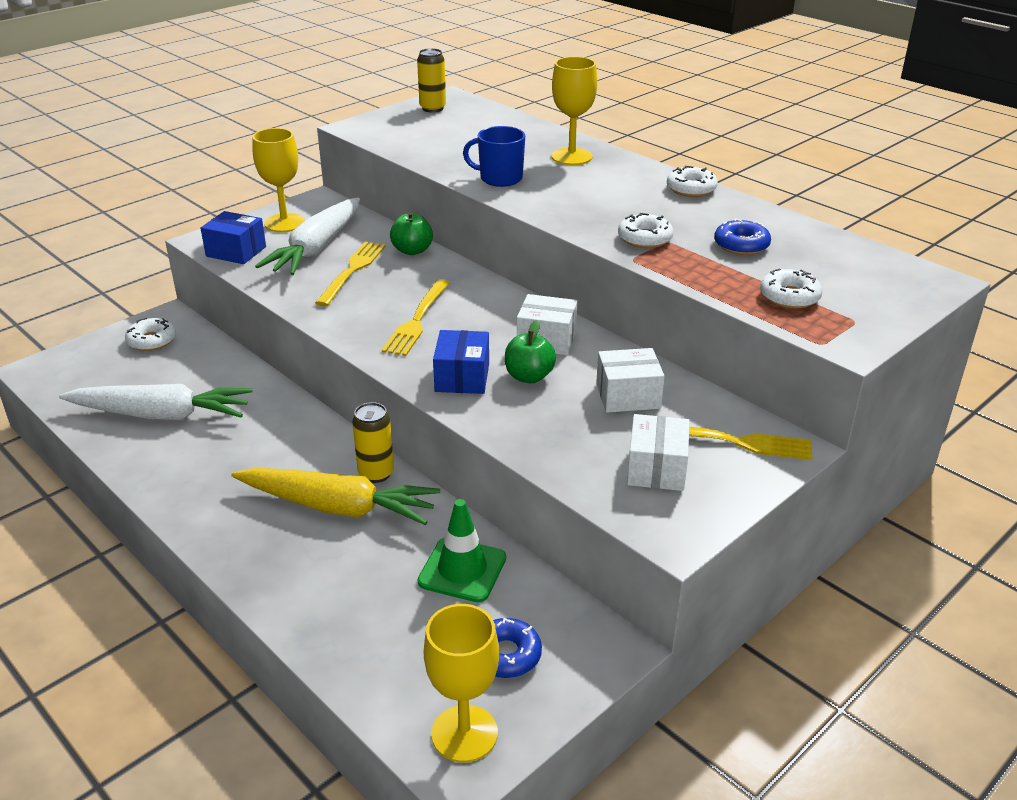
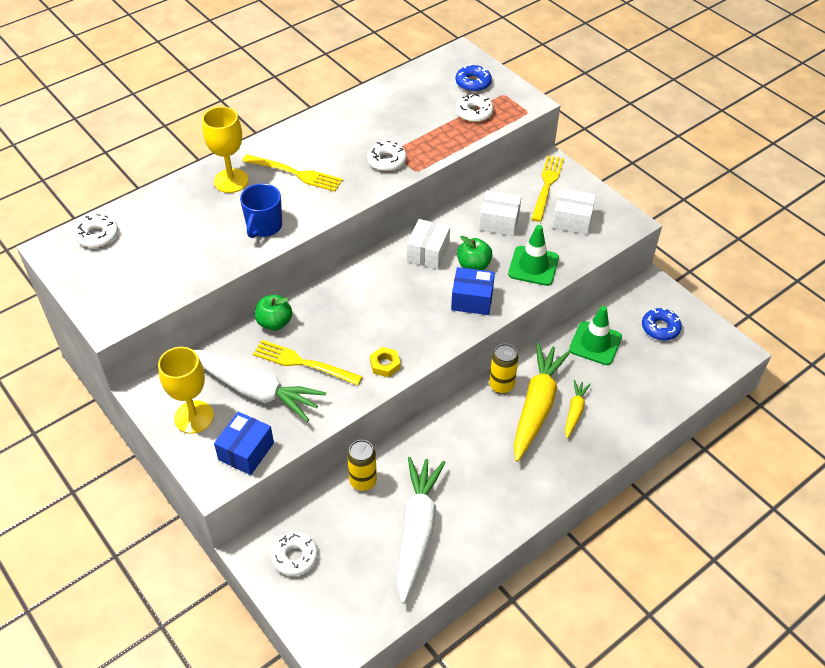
camera: 85 degrees left, 15 degrees up
yellow fork [382,279,450,356] -> yellow fork moved to [242,155,343,192]
yellow can [417,48,446,113] -> yellow can moved to [347,440,377,491]
yellow goblet [424,604,499,762] -> none
white box [596,348,665,413] -> white box turned 75 degrees counterclockwise [479,190,521,236]
white donut [667,166,718,197] -> white donut moved to [75,214,118,248]
blue donut [714,219,771,255] -> blue donut moved to [456,65,492,92]
none -> yellow nut [370,347,401,377]
none -> green traffic cone [508,225,559,286]
none -> yellow carrot [565,380,591,438]

